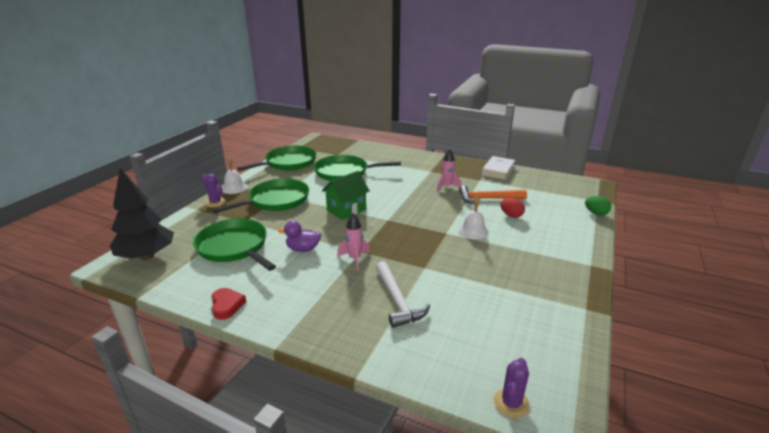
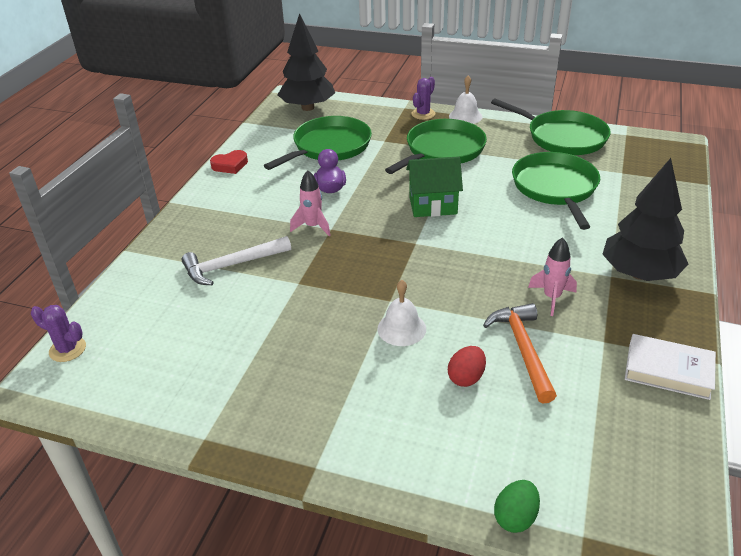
camera: 85 degrees right, 10 degrees up
green pan [213,178,309,213] -> green pan turned 90 degrees counterclockwise [385,119,487,174]
green house [322,171,370,220] -> green house turned 45 degrees counterclockwise [406,157,463,217]
none -> black tree [602,158,688,281]

